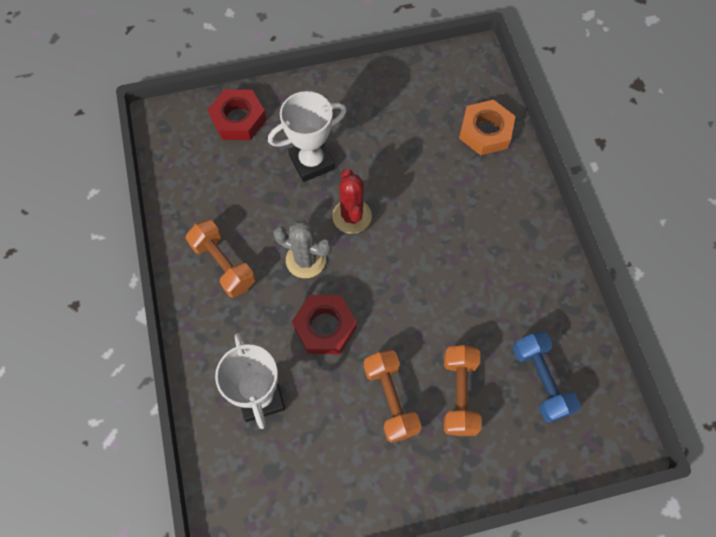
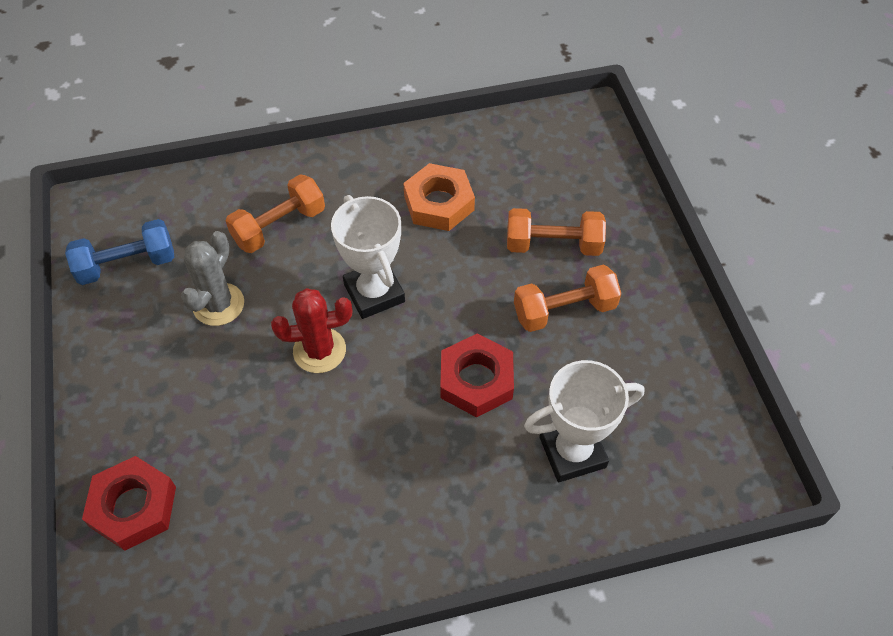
camera: 90 degrees left, 10 degrees down
orange dumbbell [186,220,255,297] -> orange dumbbell moved to [225,174,325,253]
white trophy [268,91,347,182] -> white trophy moved to [331,195,405,319]
grey cactus [273,221,332,278] -> grey cactus moved to [181,231,244,326]
orange nut [459,100,516,155] -> orange nut moved to [403,163,475,231]
blue dumbbell [513,332,581,423] -> blue dumbbell moved to [65,219,174,285]

